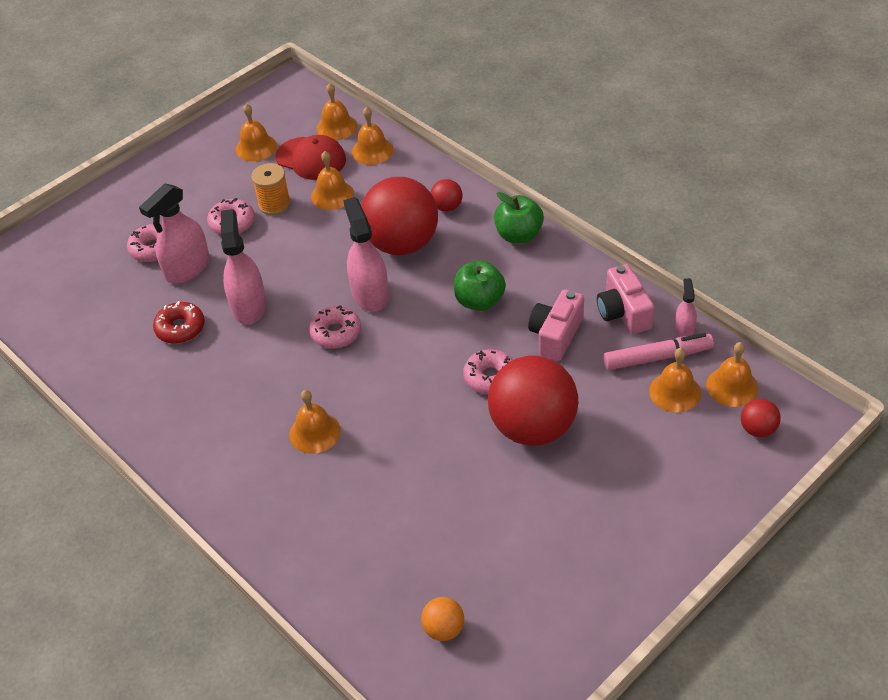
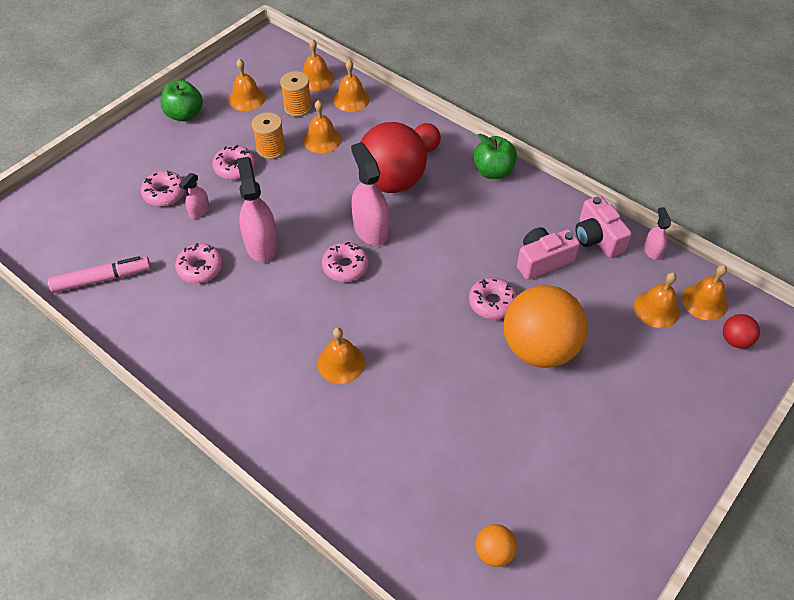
camera: 10 degrees left, 5 degrees up
pink spray bottle [139,183,209,284] -> pink spray bottle [179,173,210,219], size x0.52
red donut [153,301,205,344] -> pink donut [175,243,223,283]
red cap [275,135,346,180] -> orange spool [280,71,312,117]
green apple [454,260,506,311] -> green apple moved to [161,80,203,121]
red ball [488,355,578,446] -> orange ball [504,285,588,368]
pink camera [528,289,584,361] -> pink camera turned 45 degrees clockwise [517,227,580,280]
pink marker [603,333,714,370] -> pink marker moved to [48,256,151,293]

